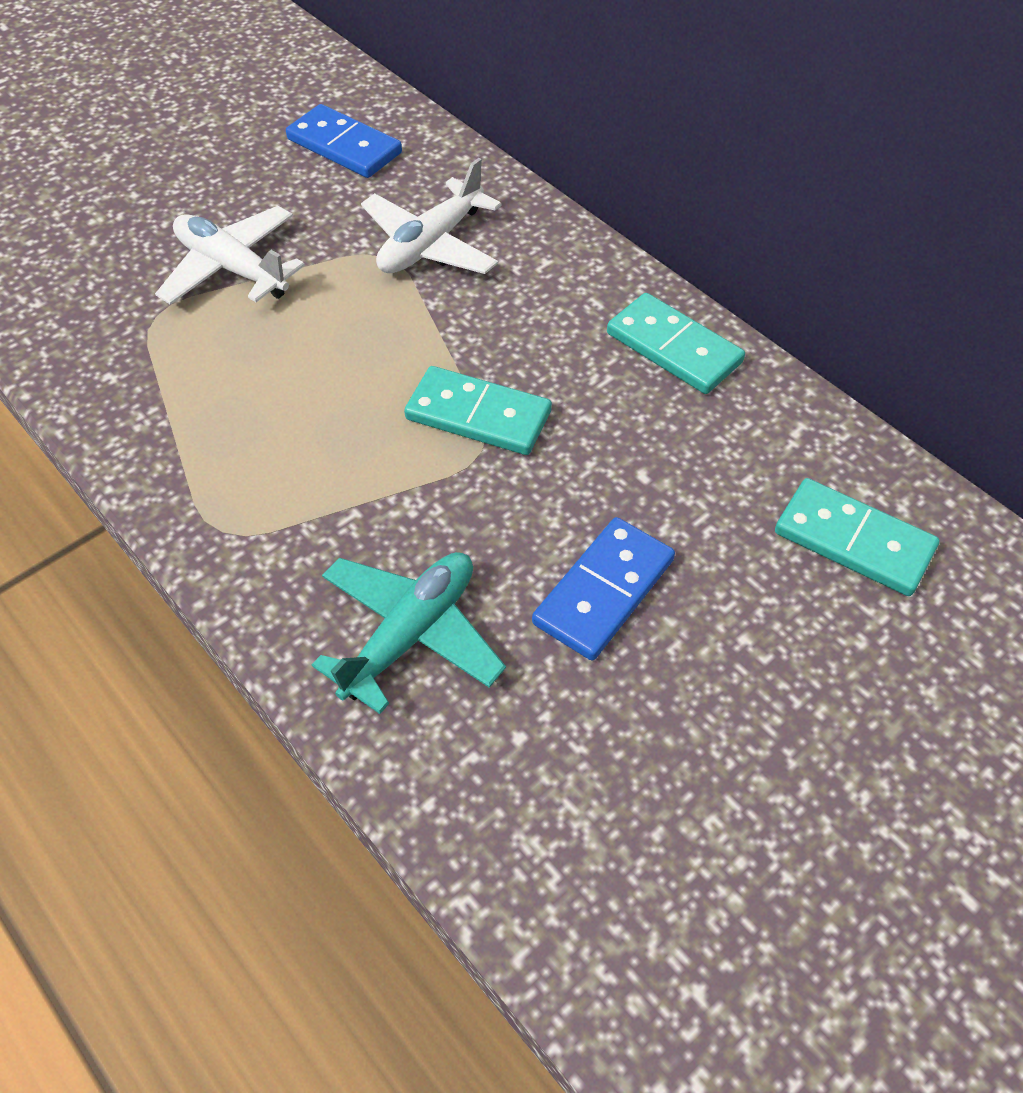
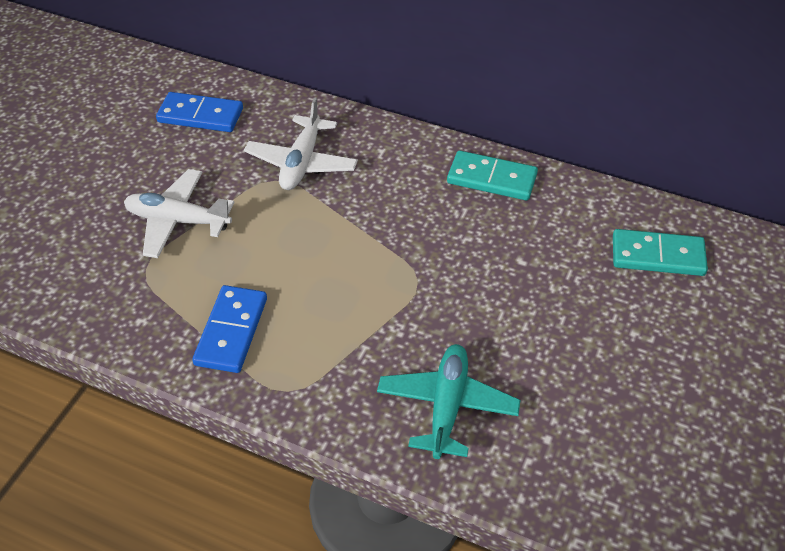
camera: 25 degrees left, 5 degrees down
turquoise domino [404,366,552,455] -> none
blue domino [532,517,675,660] -> blue domino moved to [192,285,267,373]

